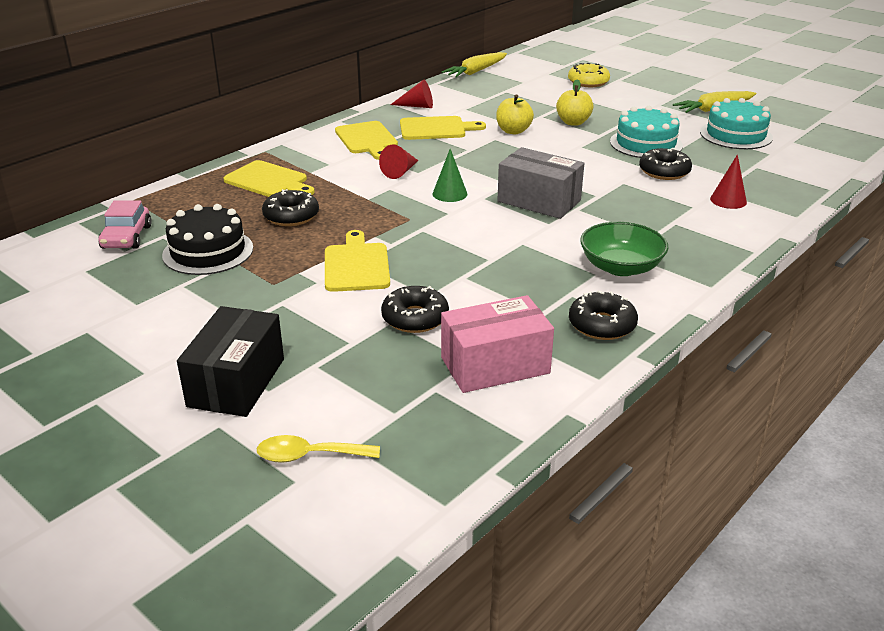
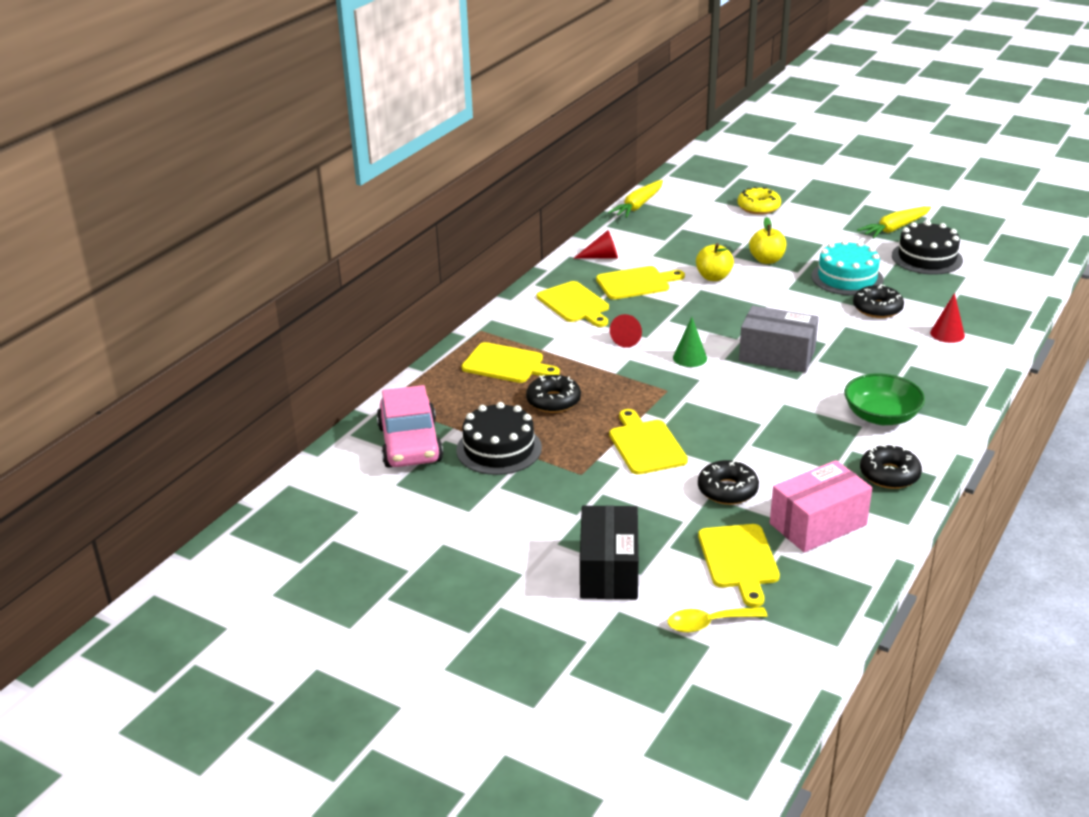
camera: 10 degrees left, 0 degrees up
pink car [98,200,152,249] -> pink car [377,385,443,468], size x1.57
turquoise cake [700,98,773,149] -> black cake [892,221,963,275]
none -> yellow cutting board [698,524,780,607]

